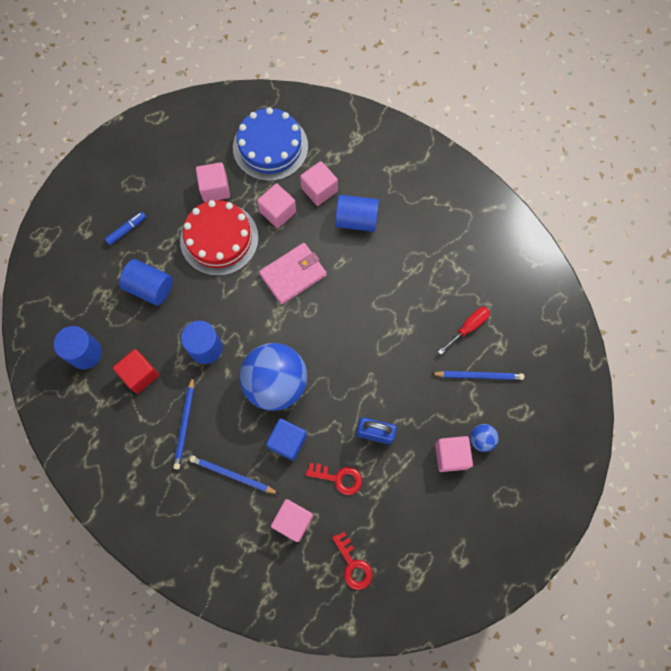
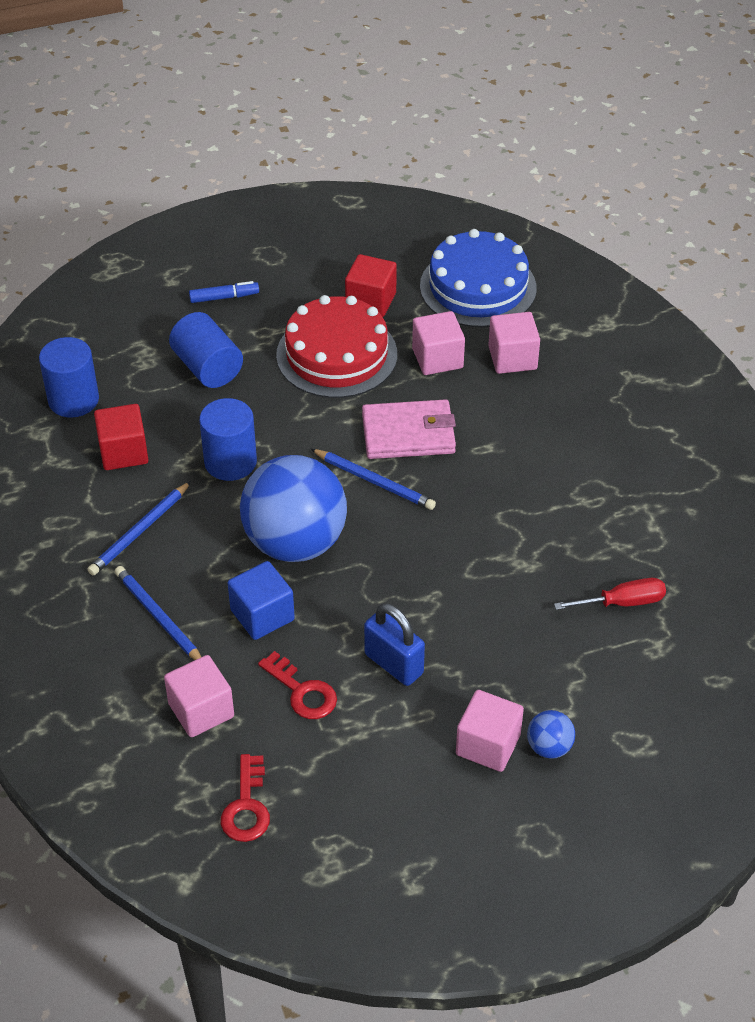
camera: 30 degrees right, 25 degrees down
pink cube [196,162,230,202] -> red cube [345,254,397,317]
blue cylinder [335,195,379,232] -> none
blue pencil [431,371,524,380] -> blue pencil moved to [311,449,436,510]

